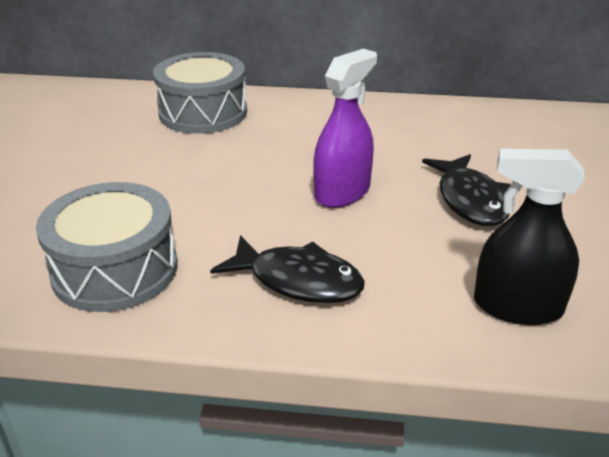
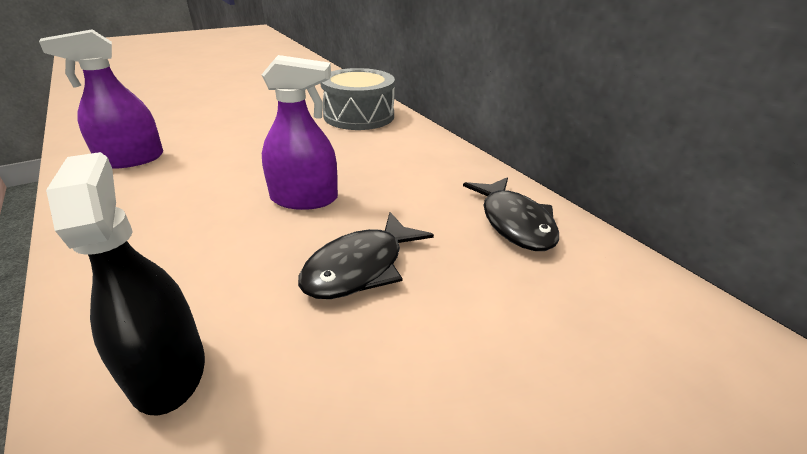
camera: 50 degrees right, 0 degrees up
grey drum [36,182,178,312] -> purple spray bottle [39,29,163,169]
black fish [210,235,365,303] -> black fish moved to [463,177,559,251]

